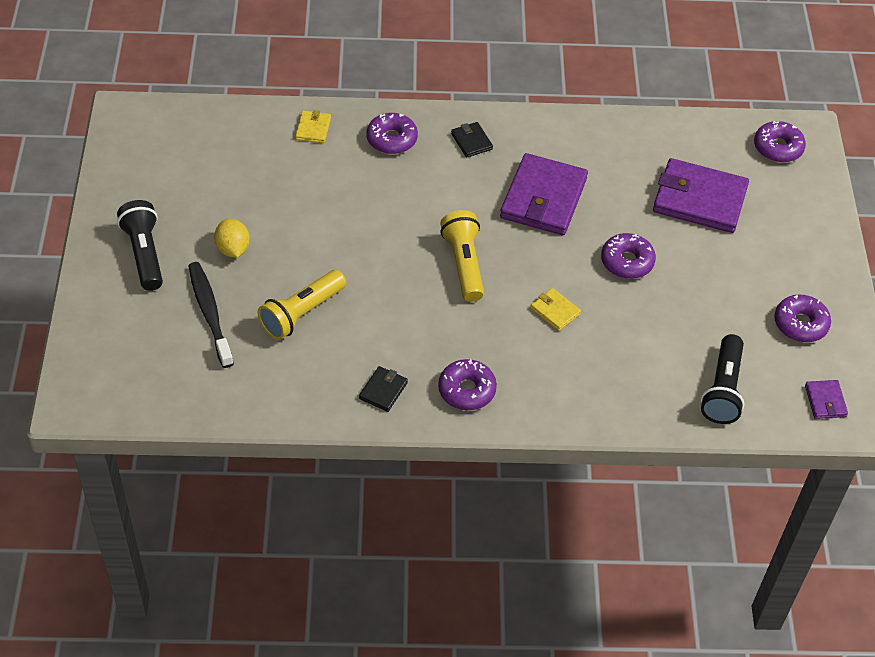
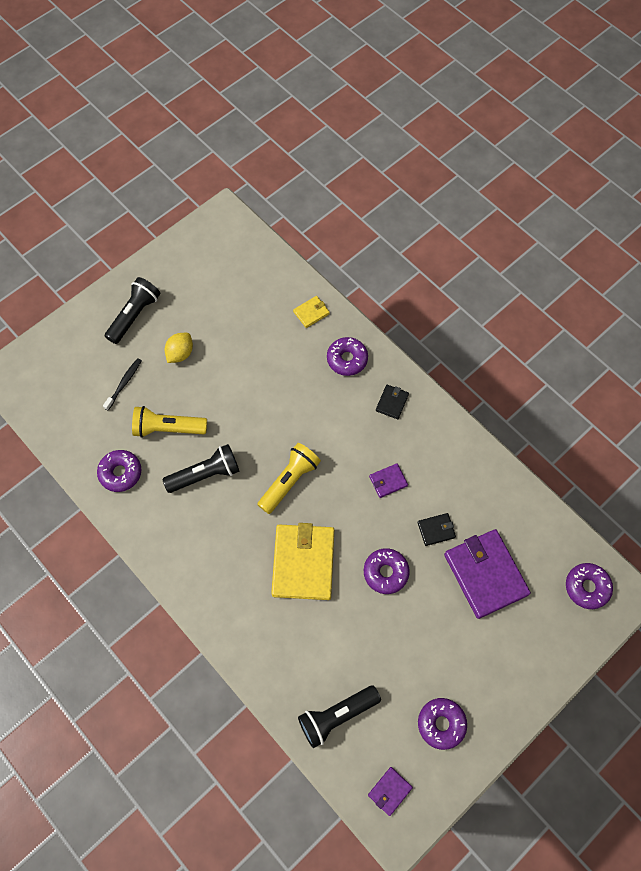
camera: 50 degrees right, 15 degrees up
black toothbrush [189,262,234,368] -> black toothbrush [103,358,142,410], size x0.63
black wallet [359,366,408,412] -> black wallet moved to [417,513,456,546]
purple donut [438,359,497,410] -> purple donut moved to [97,450,141,492]
purple wallet [500,153,588,235] -> purple wallet [369,463,408,498], size x0.45
yellow wallet [530,288,581,331] -> yellow wallet [271,523,334,600], size x2.21
none -> black flashlight [162,444,240,493]

